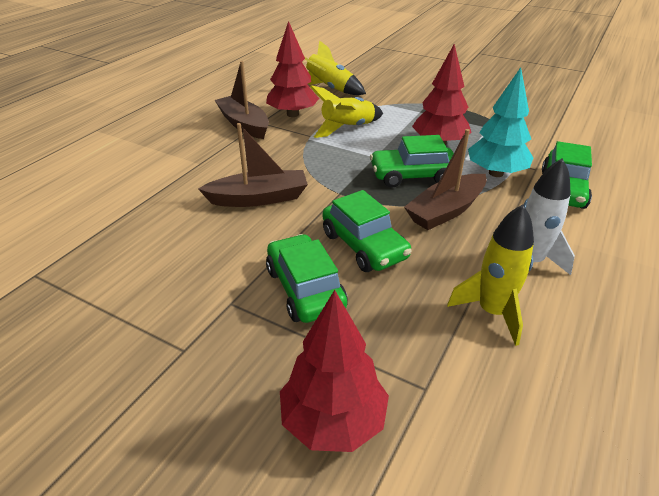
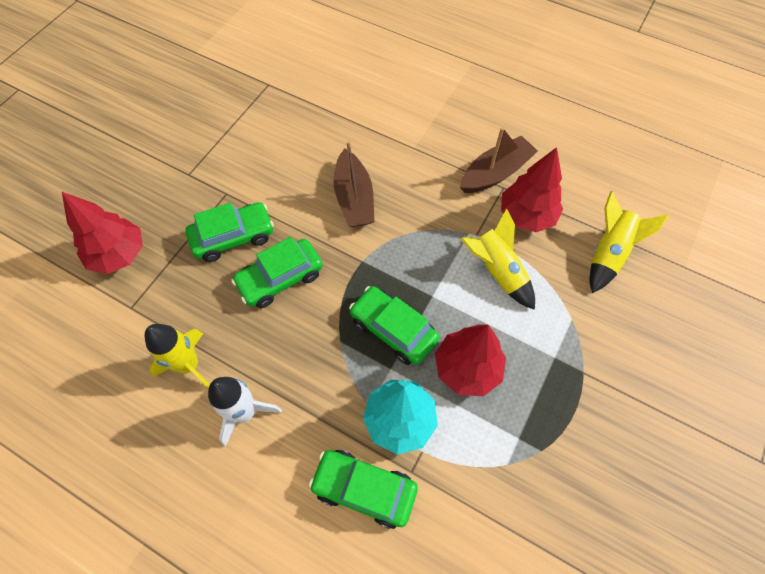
camera: 90 degrees right, 25 degrees up
green car [370,135,454,188] -> green car turned 45 degrees counterclockwise [349,286,439,365]
brown boat [404,129,487,230] -> none

